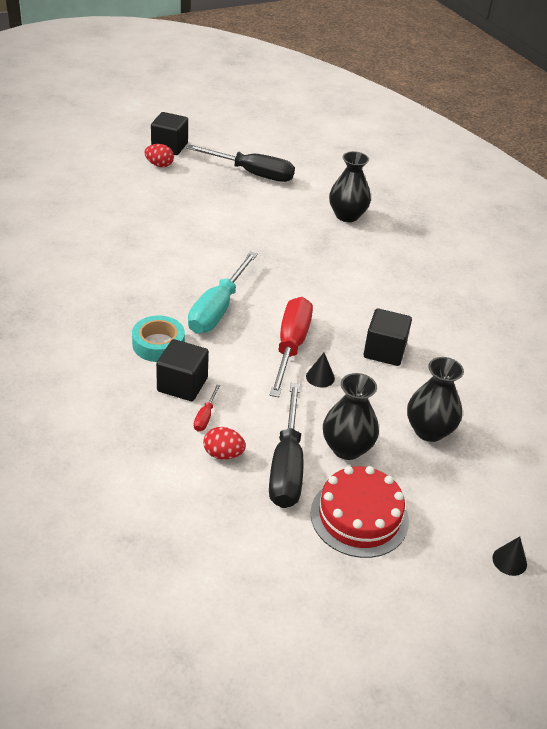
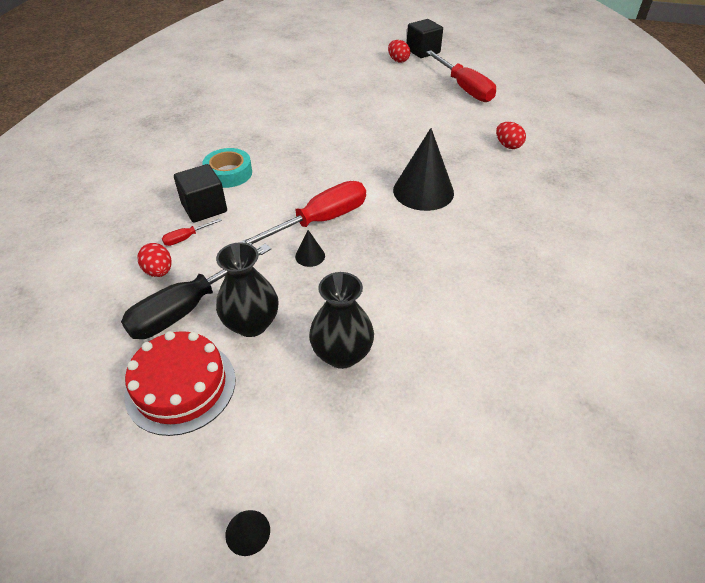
camera: 45 degrees right, 5 degrees up
black screwdriver [187,145,295,182] -> red screwdriver [426,50,496,102]
turquoise screwdriver [188,251,258,333] -> none
black vase [329,151,371,222] -> red egg [496,122,526,149]
black cube [363,308,412,366] -> none
none -> black cone [393,128,454,211]

